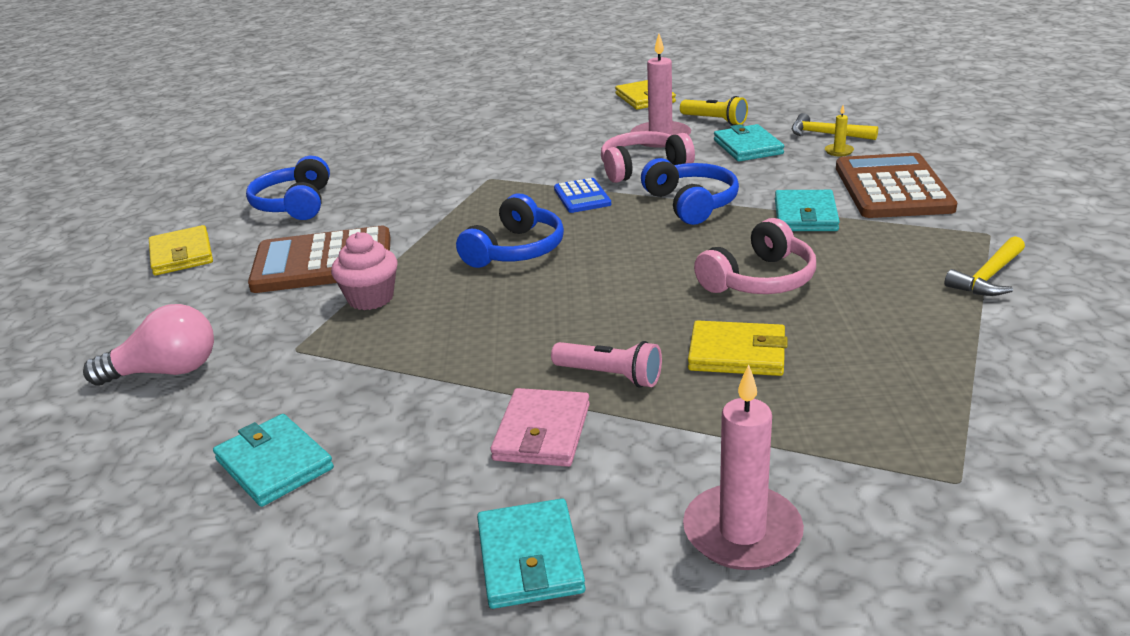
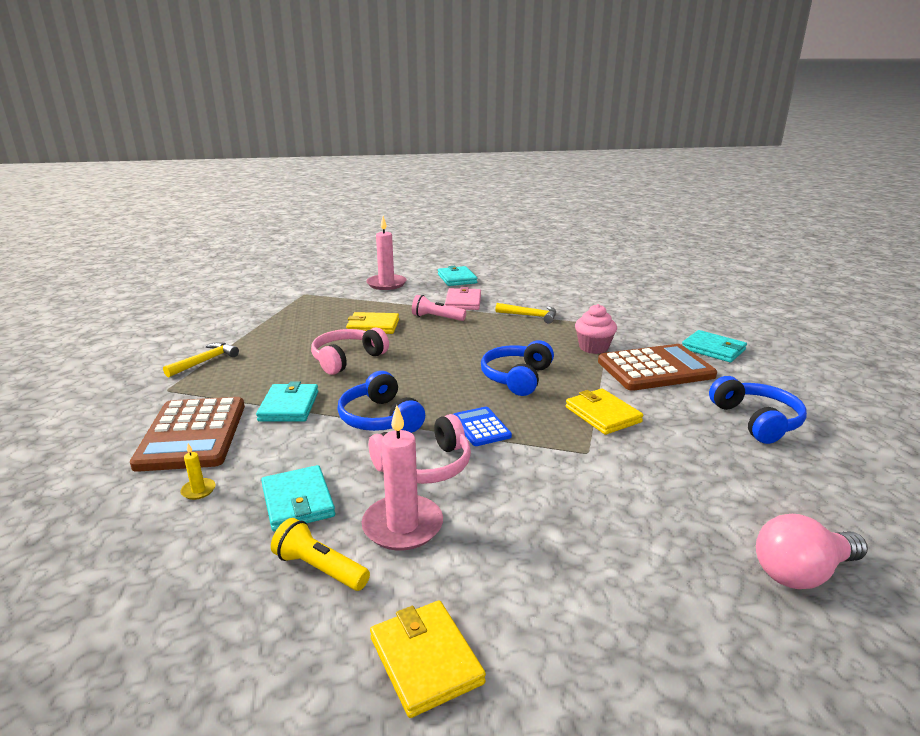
camera: 170 degrees right, 5 degrees down
pink light bulb [83,304,214,386] -> pink light bulb moved to [756,514,868,589]
yellow wallet [149,225,213,275] -> yellow wallet moved to [566,388,643,435]
turquoise wallet [213,414,334,507] -> turquoise wallet moved to [682,330,747,362]
yellow hammer [792,113,878,140] -> yellow hammer moved to [495,303,556,324]

